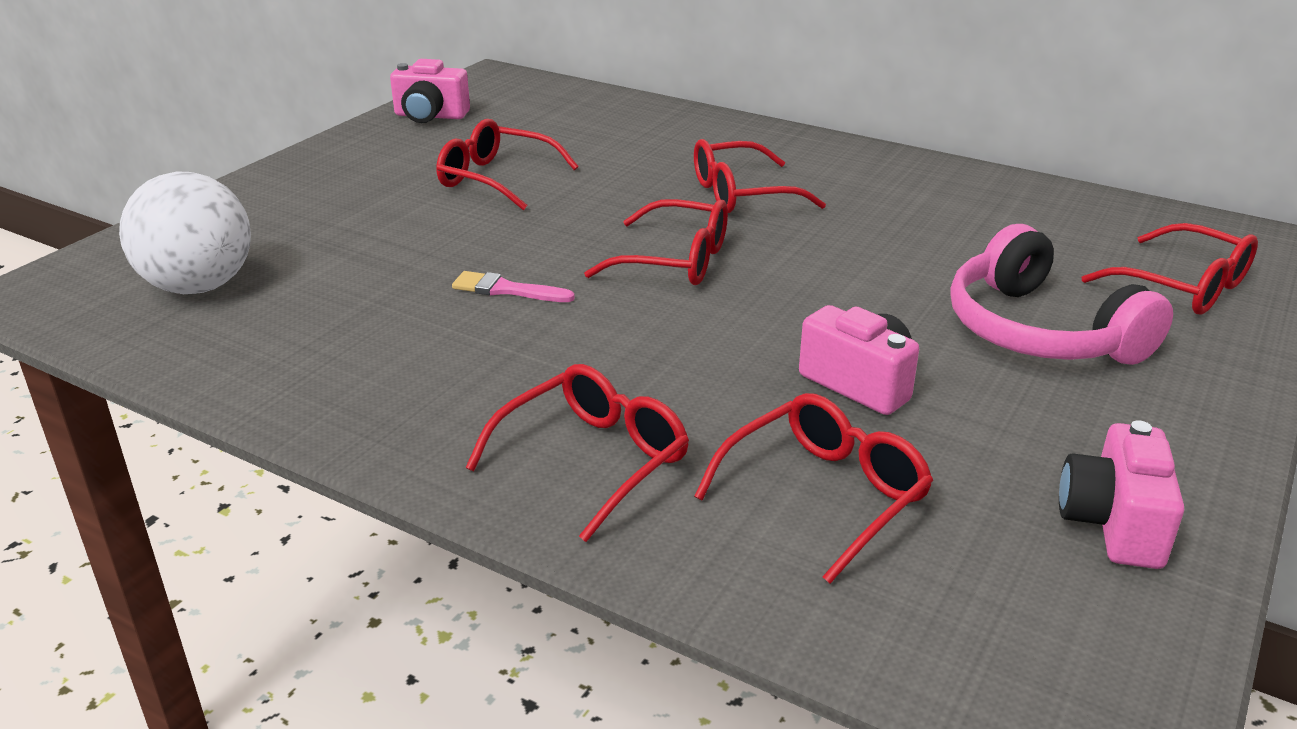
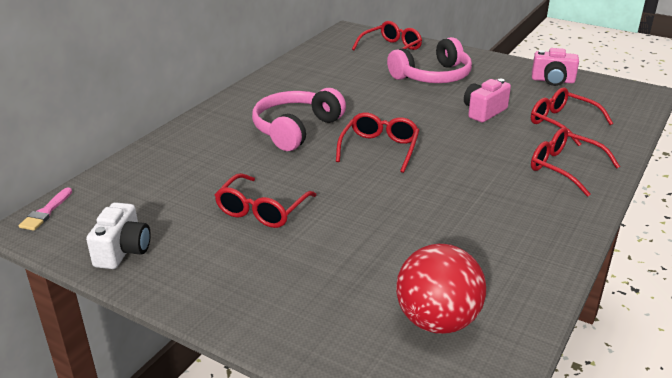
camera: 90 degrees left, 0 degrees up
white ball [119,172,251,294] -> red ball [396,244,486,334]
pink camera [390,59,470,123] -> white camera [86,202,151,269]
pink brush [452,271,575,302] -> pink brush moved to [19,188,72,231]
red glasses [694,139,826,213] -> pink headphones [252,88,346,151]

